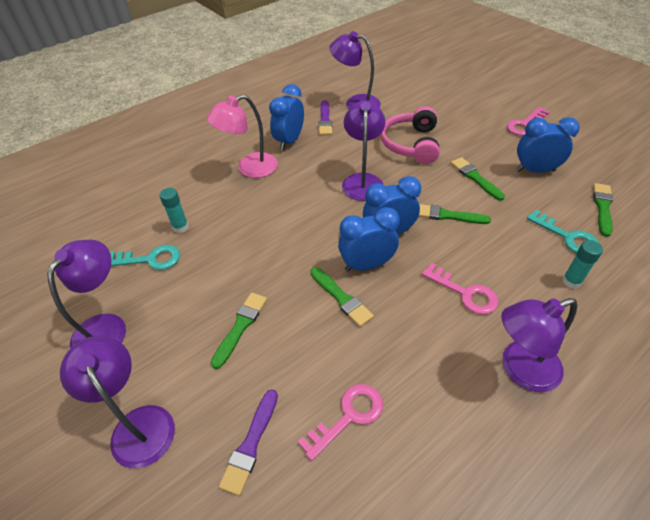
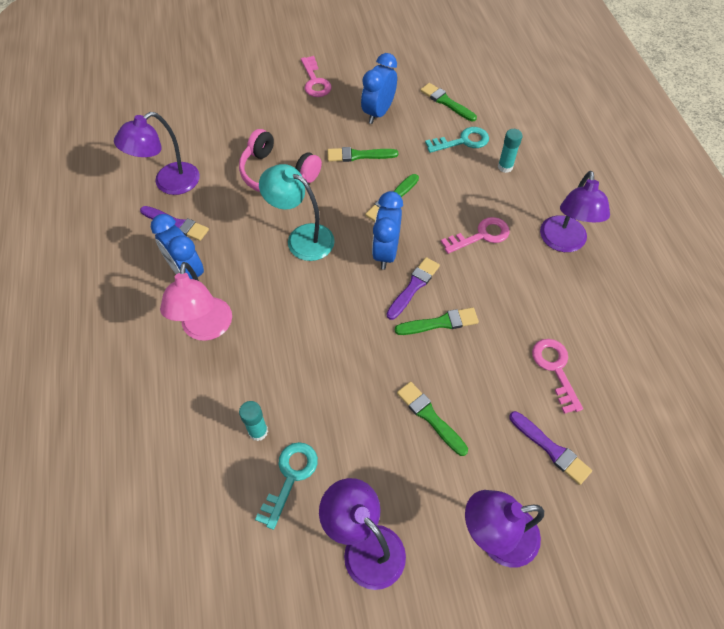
camera: 65 degrees left, 10 degrees up
blue clock [338,207,400,272] -> purple brush [386,257,440,320]
purple lamp [342,100,386,201] -> turquoise lamp [259,164,335,261]

